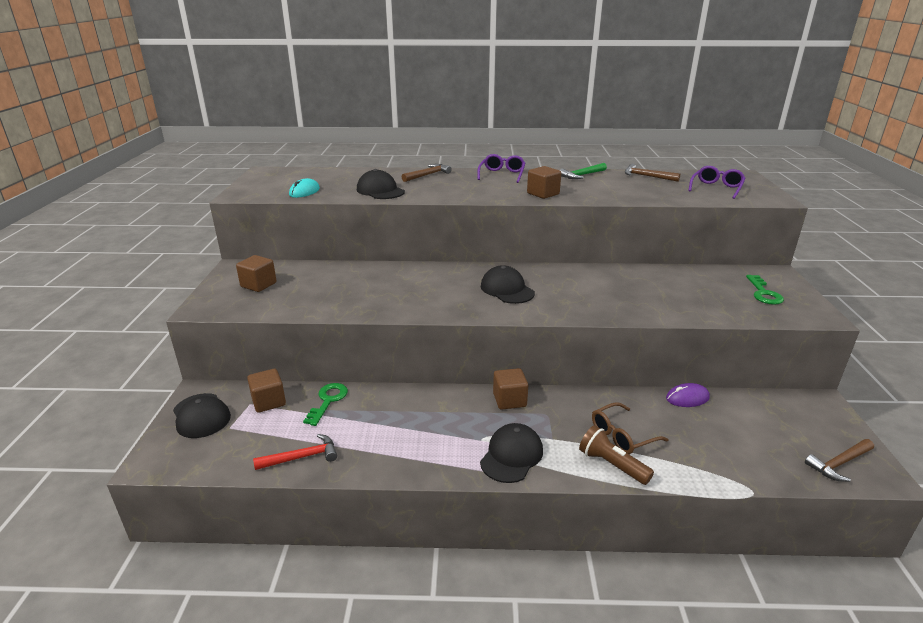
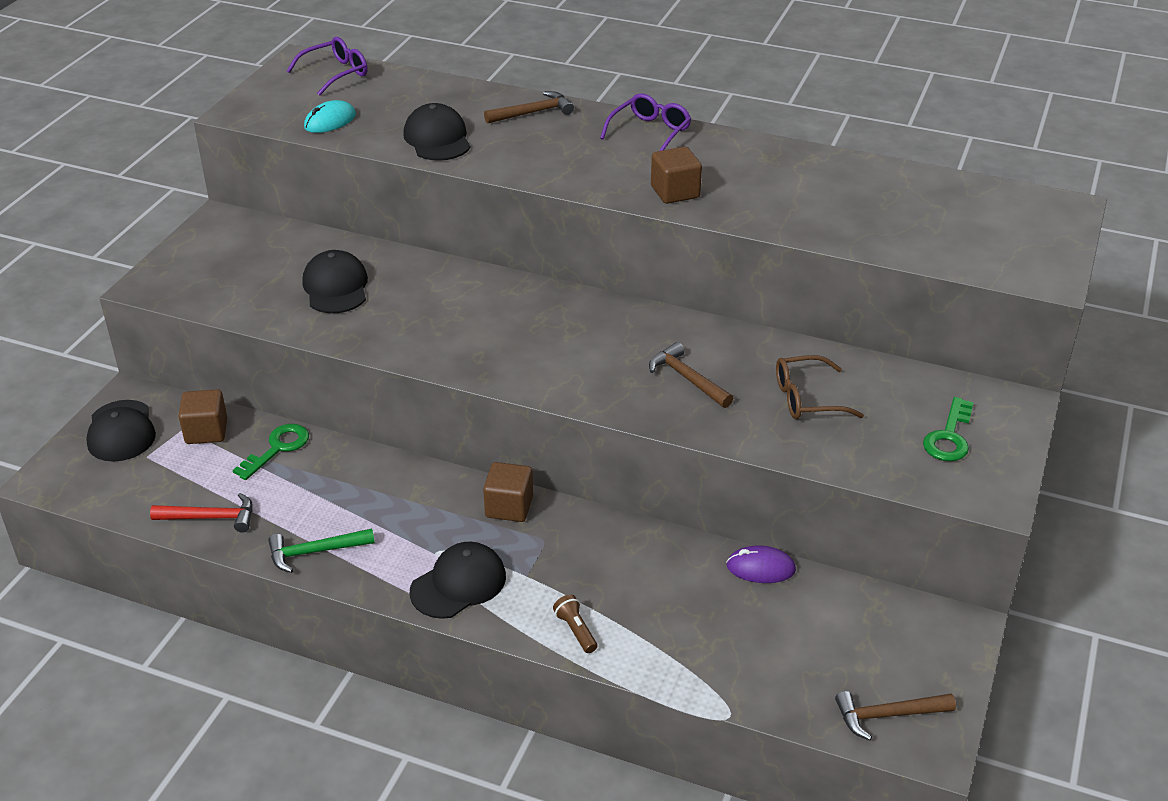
camera: 20 degrees right, 10 degrees up
brown cube [236,255,277,292] -> none
black cap [481,265,535,304] -> black cap moved to [302,250,368,313]
green hammer [560,163,607,179] -> green hammer moved to [268,528,375,573]
brown flashlight [579,425,654,485] -> brown flashlight [553,595,597,653], size x0.63
brown glasses [592,402,669,454] -> brown glasses moved to [776,355,864,419]
brown hammer [625,164,680,182] -> brown hammer moved to [649,342,733,408]
purple glasses [688,166,746,199] -> purple glasses moved to [287,37,368,96]

